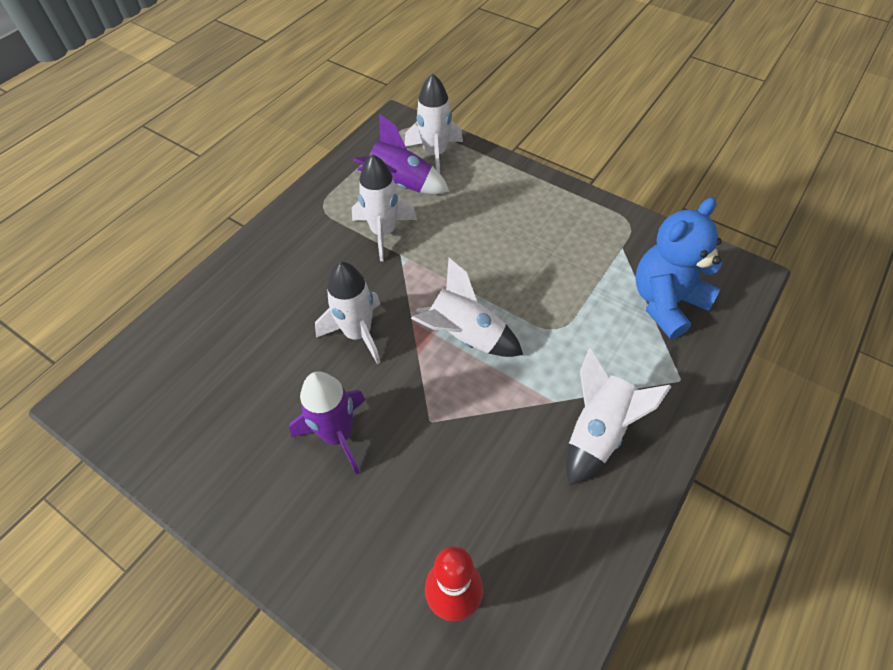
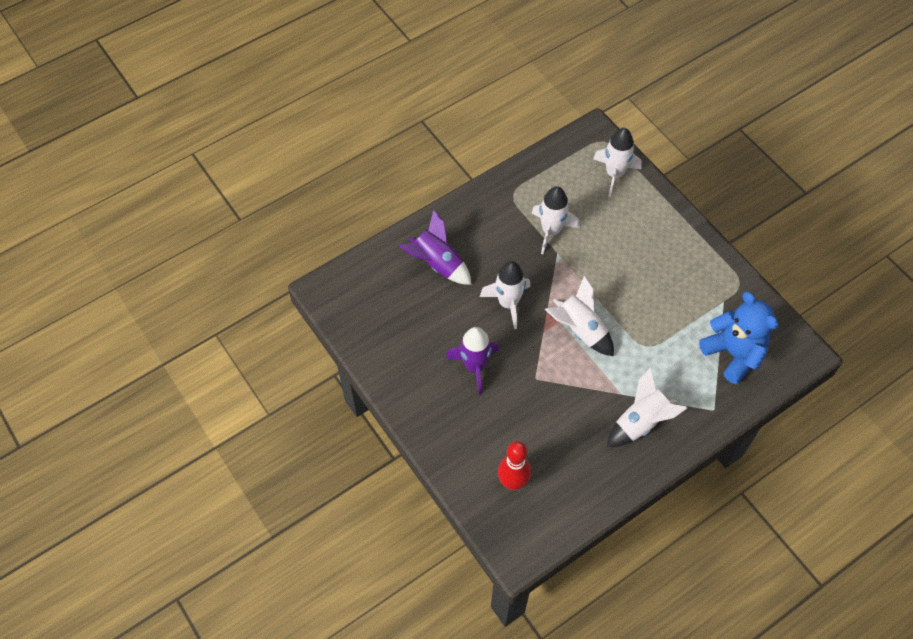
camera: 20 degrees right, 5 degrees up
purple rocket [353,114,450,194] -> purple rocket moved to [399,210,471,285]
blue teddy bear [635,197,722,339] -> blue teddy bear turned 75 degrees clockwise [699,292,778,384]

